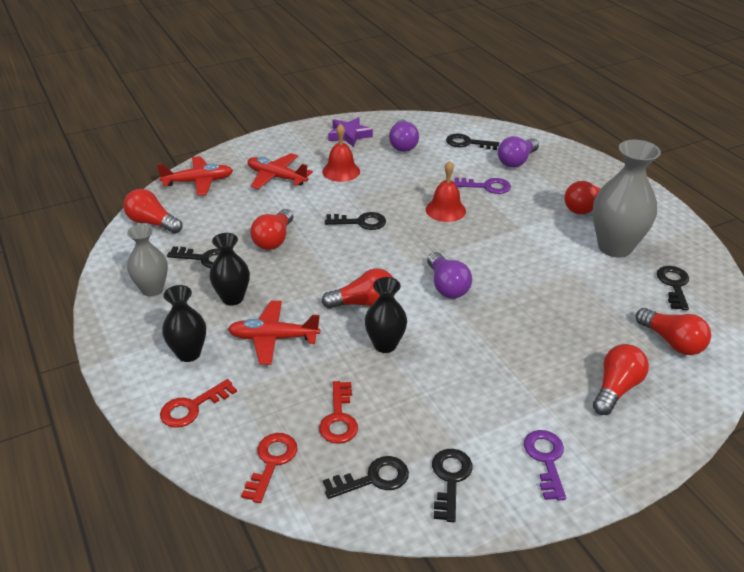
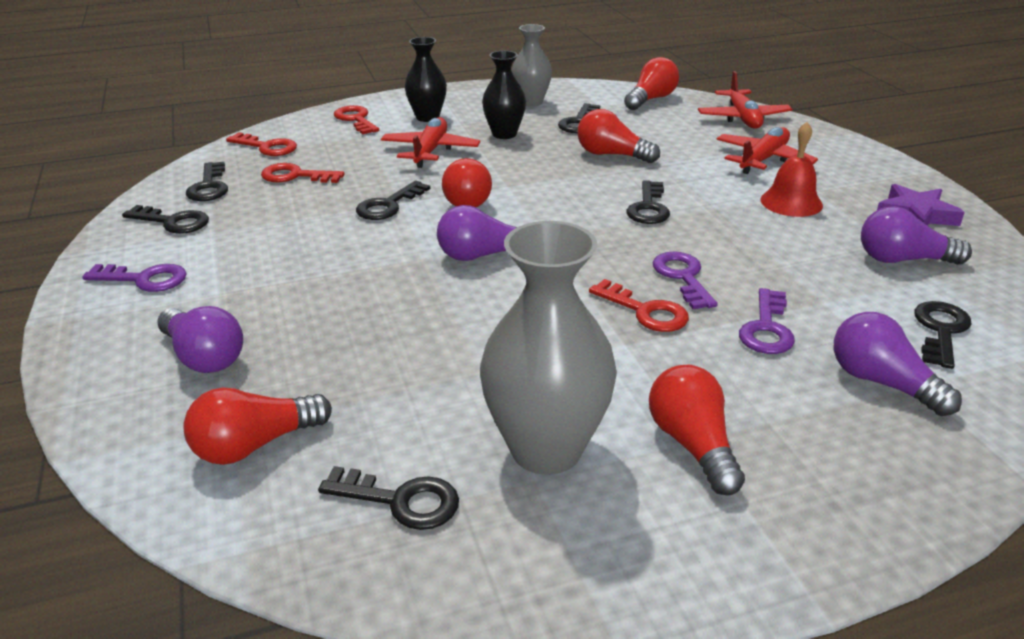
camera: 100 degrees right, 5 degrees down
black vase [365,277,407,353] -> black key [356,181,430,220]
red bell [426,161,466,222] -> purple key [653,252,718,309]
red light bulb [593,344,649,415] -> purple light bulb [157,306,243,373]
none -> red key [589,279,689,332]

